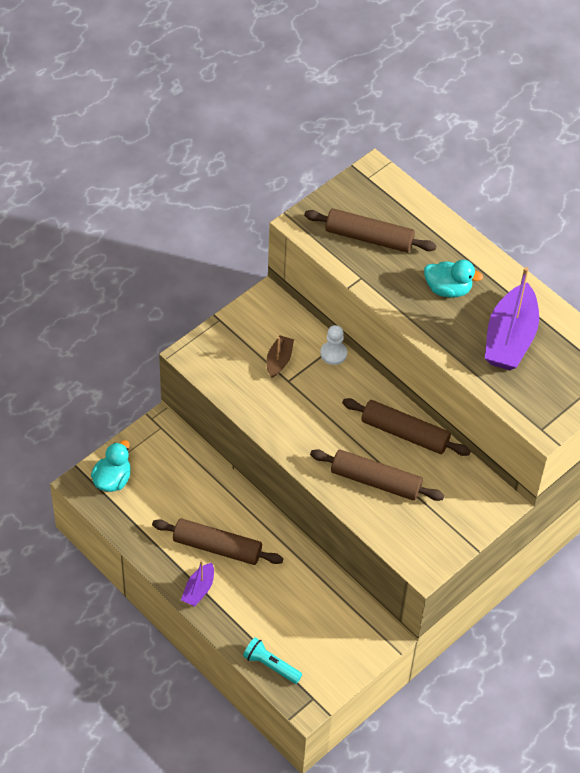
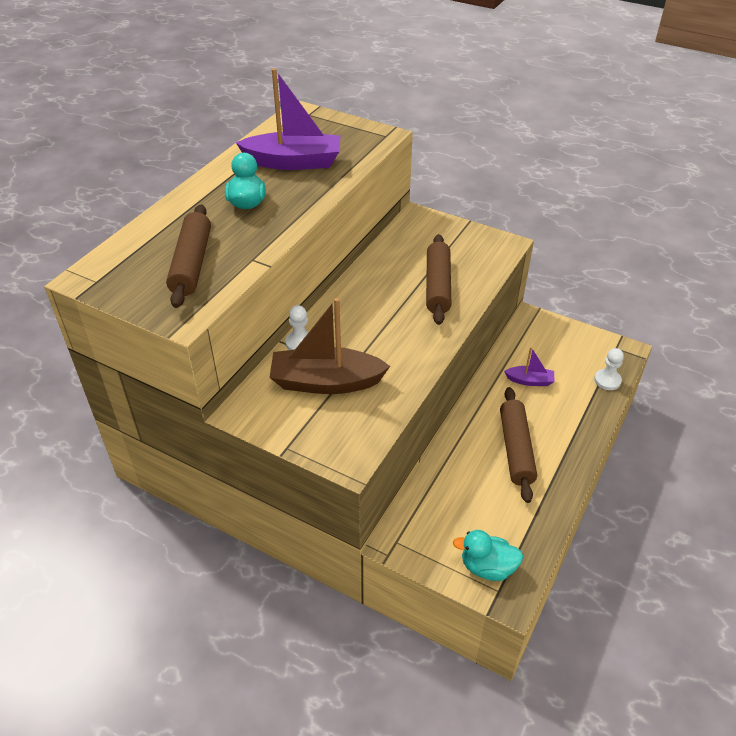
camera: 105 degrees left, 10 degrees down
purple boat [181,561,214,606] -> purple boat moved to [504,347,554,386]
turquoise flashlight [243,637,302,684] -> white pawn [594,348,624,390]
brown boat [266,335,294,378] -> brown boat [269,298,390,394], size x2.01
brown rolling pin [342,398,471,456] -> none

